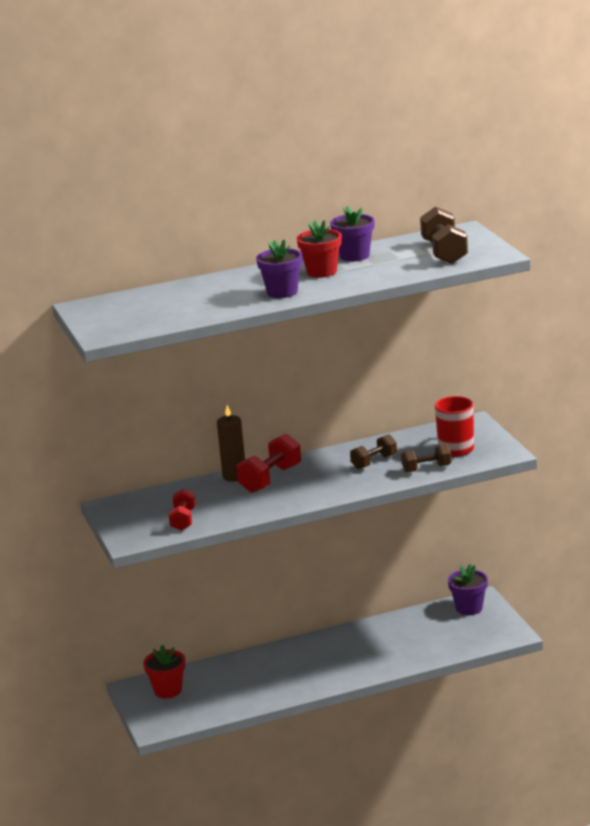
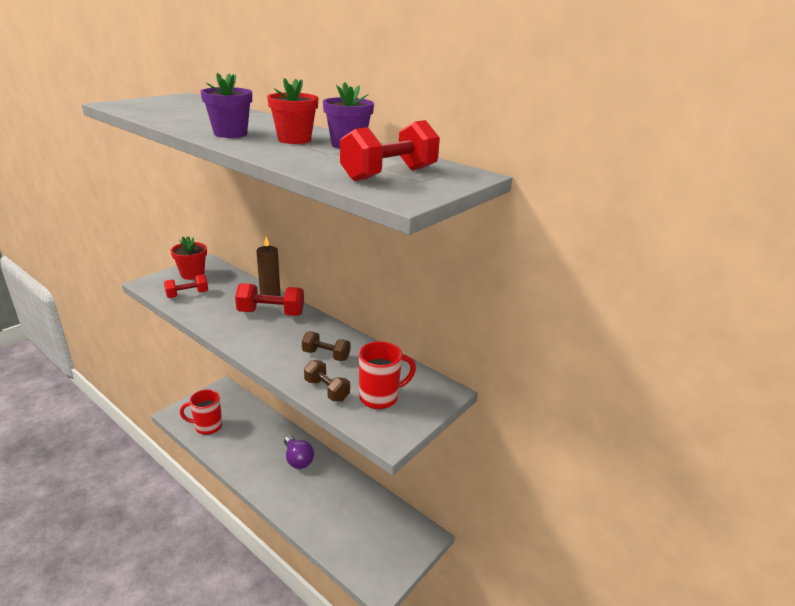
camera: 55 degrees right, 5 degrees up
red flower pot [143,645,185,698] -> red flower pot moved to [171,236,207,280]
brown dumbbell [420,207,468,264] -> red dumbbell [340,120,440,181]
purple flower pot [448,564,488,615] -> none
none -> red mug [180,389,222,435]
none -> purple light bulb [284,435,314,469]

